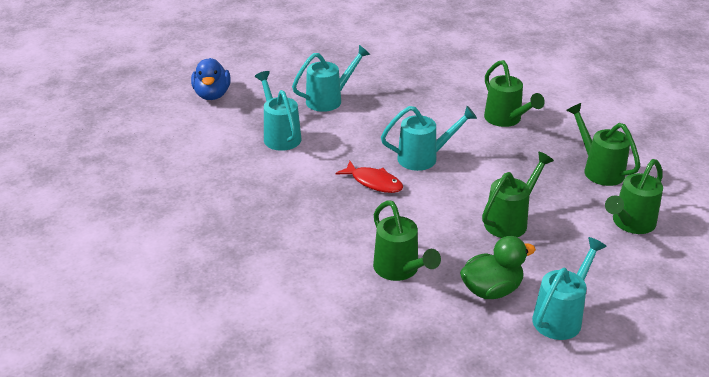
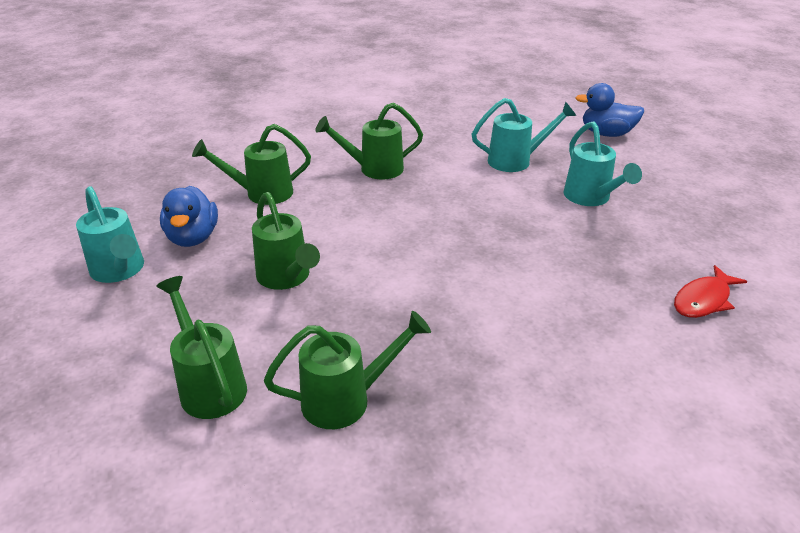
camera: 105 degrees right, 0 degrees up
red fish [336,161,403,193] -> red fish moved to [674,265,747,318]
turquoise watering can [381,106,477,171] -> none
green duck [460,236,536,299] -> blue duck [160,186,218,247]
green watering can [484,60,545,127] -> green watering can moved to [315,103,423,180]

